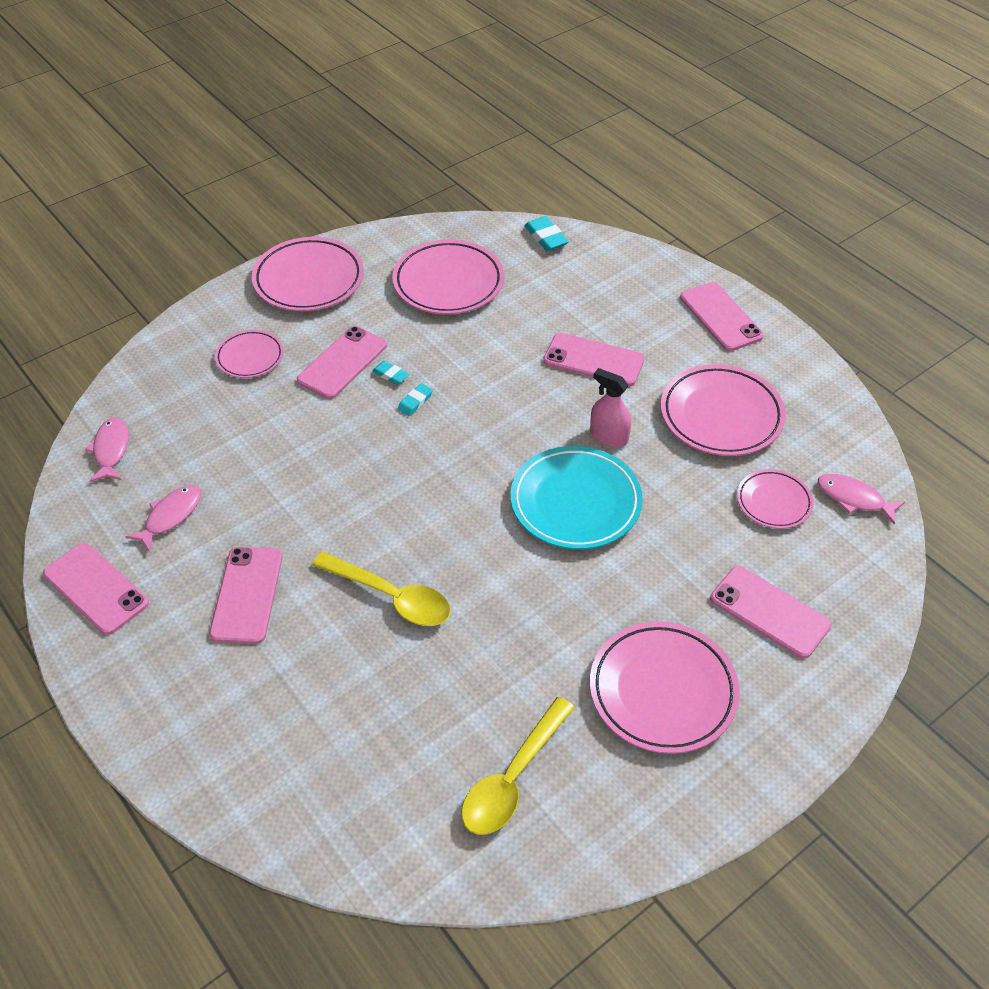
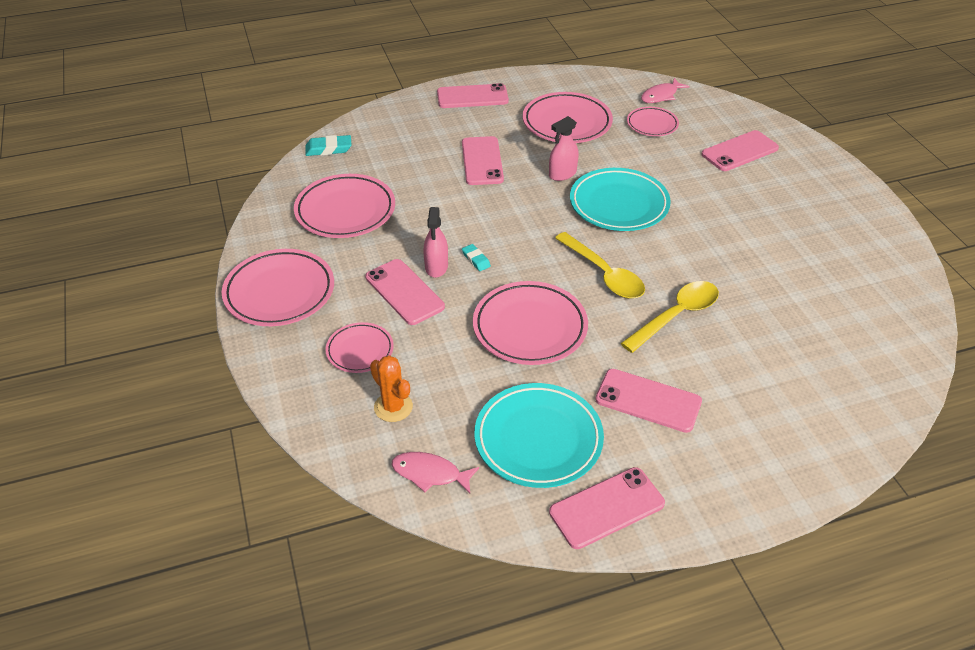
camera: 70 degrees left, 5 degrees down
pink fish [125,485,201,552] -> turquoise plate [474,383,604,488]
turquoise eraser [372,361,409,385] -> pink spray bottle [423,207,448,278]
yellow spoon [462,697,575,835] -> yellow spoon moved to [555,232,645,299]
pink phone [543,333,645,386] -> pink phone turned 45 degrees counterclockwise [462,136,504,185]
pink plate [590,621,740,754] -> pink plate moved to [473,281,588,365]
none -> orange cactus [370,355,413,422]

